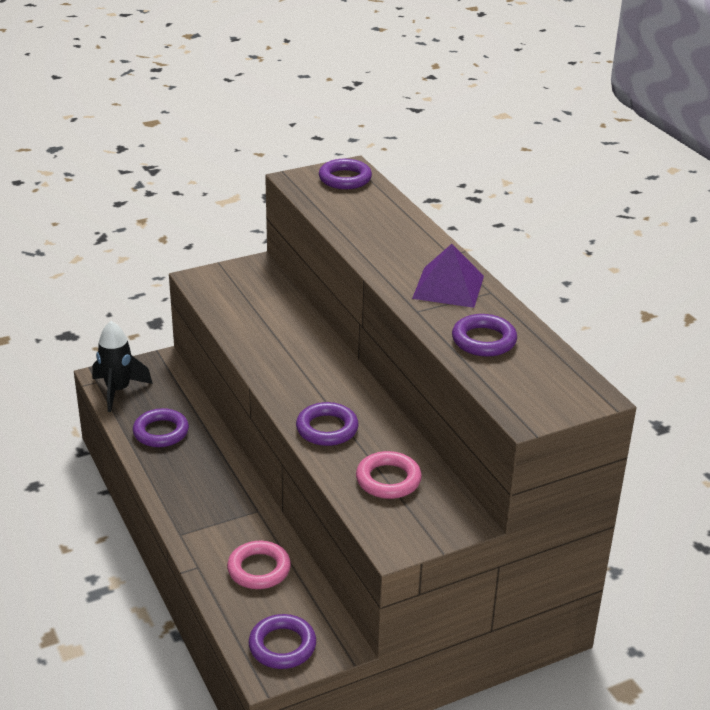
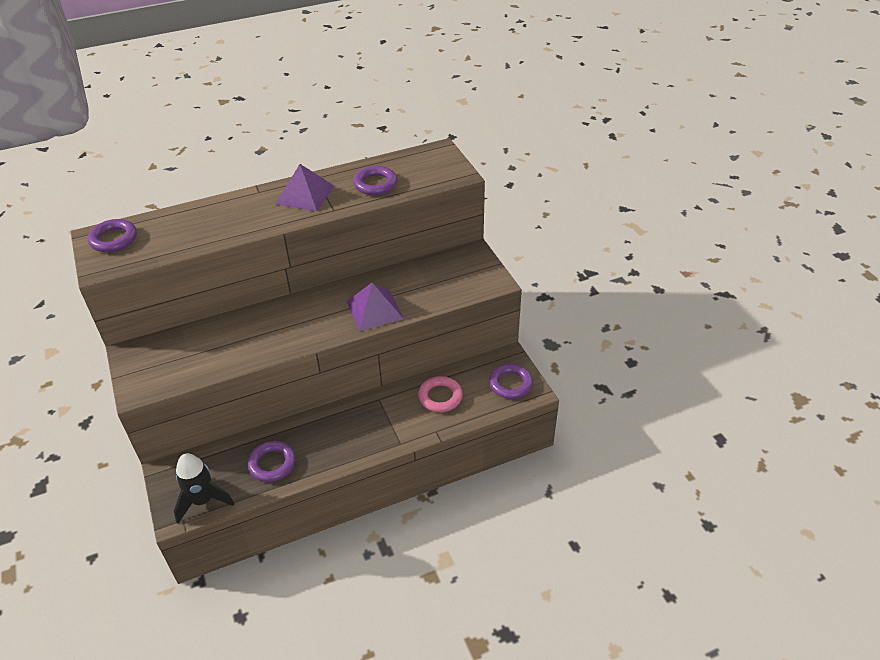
camera: 85 degrees left, 10 degrees up
purple ring [296,402,359,446] -> purple pyramid [347,283,404,331]
pink ring [356,451,422,499] -> none

